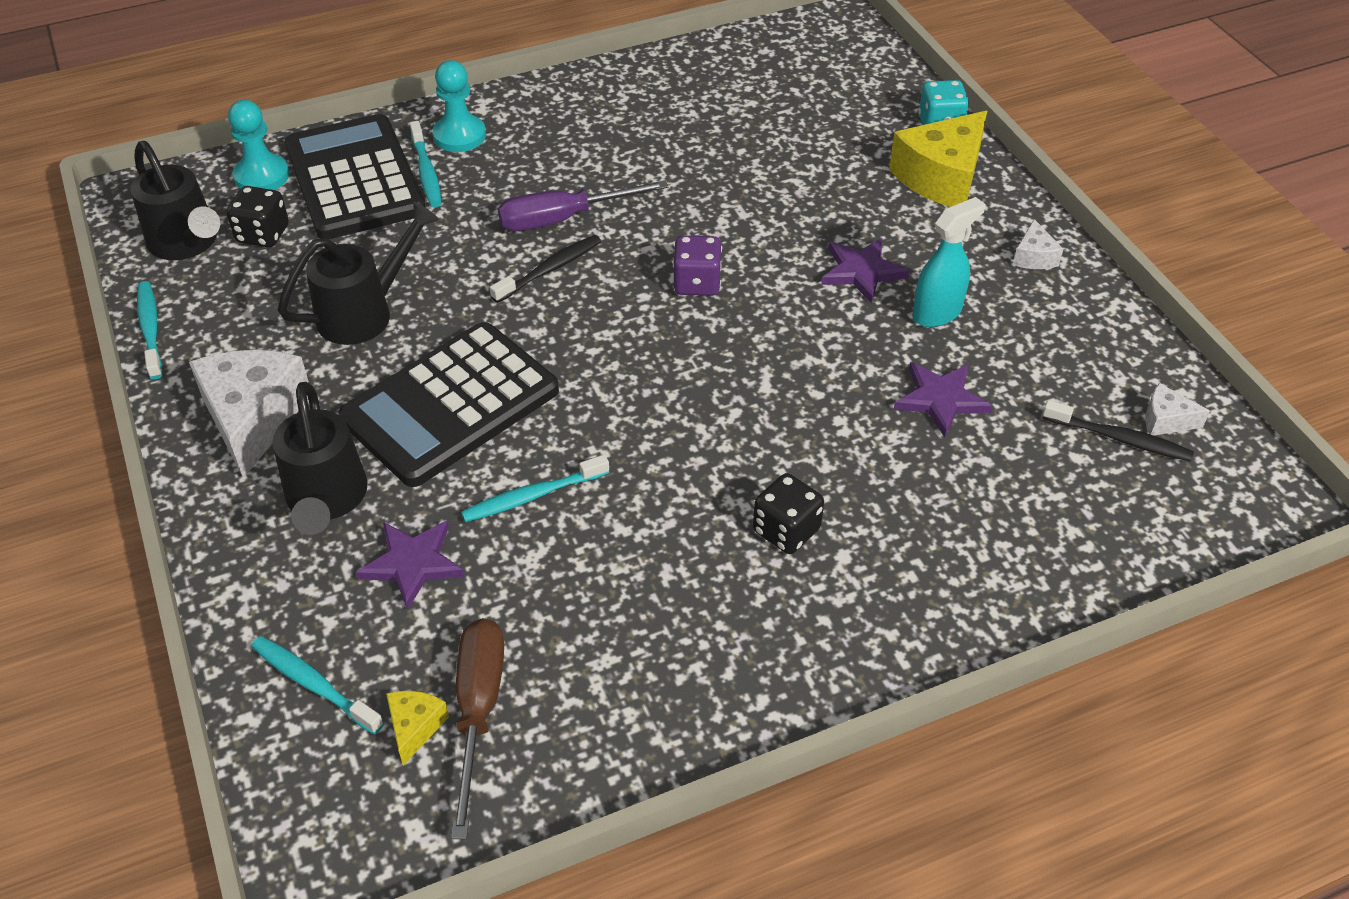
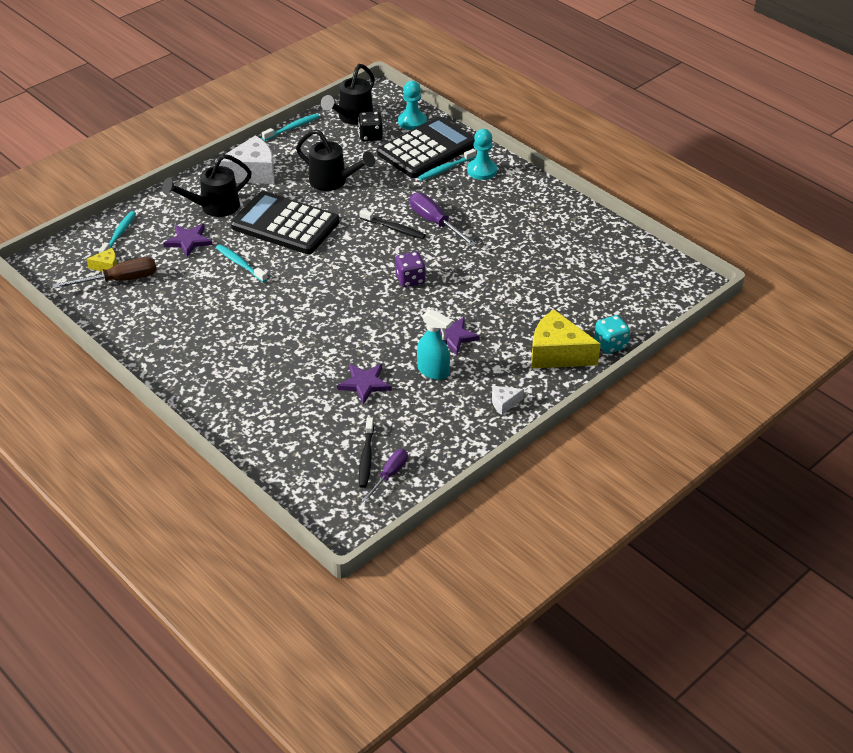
camera: 70 degrees right, 5 degrees down
black dice [753,473,824,554] -> none
white cheese [1145,383,1210,436] -> purple screwdriver [362,449,408,502]

